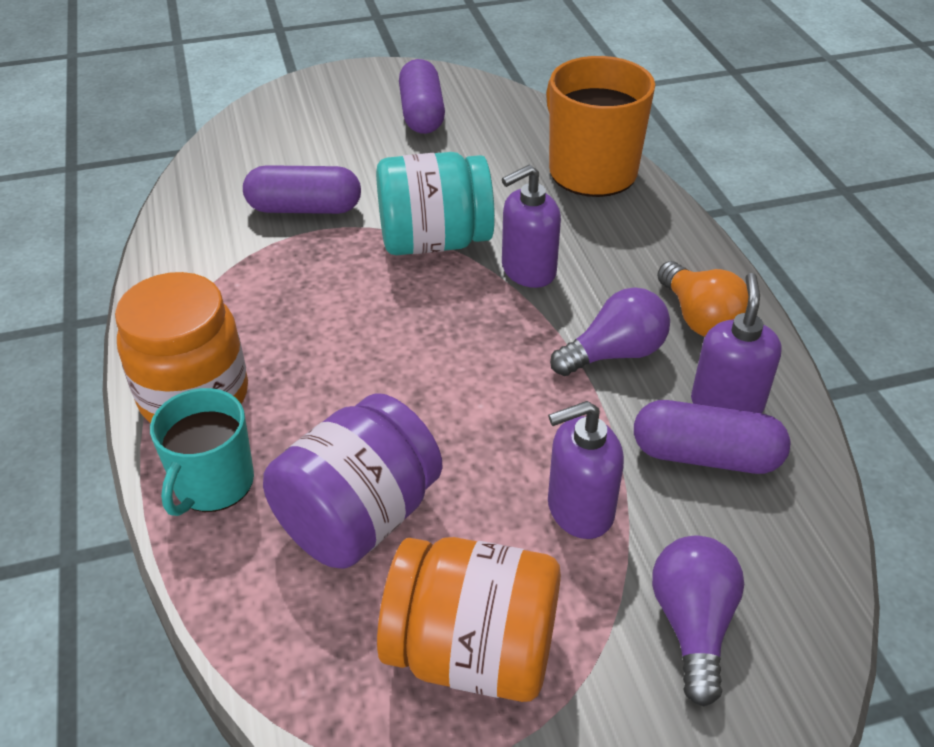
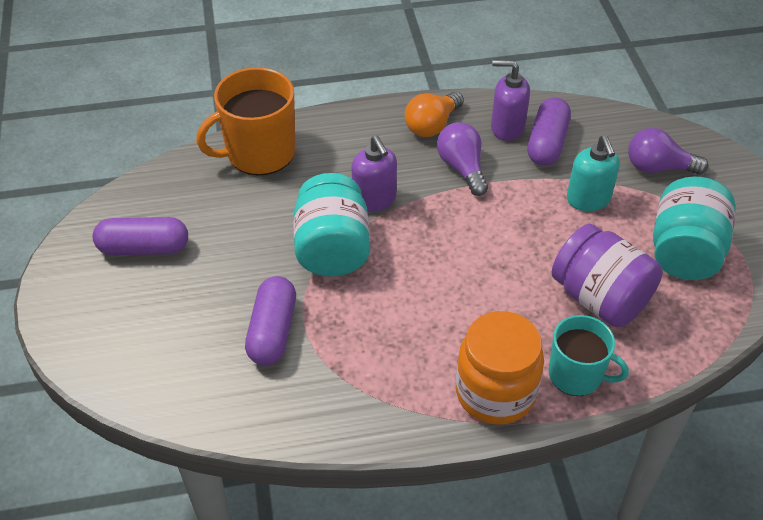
camera: 85 degrees left, 5 degrees up
orange jar [377,537,561,702] -> turquoise jar [653,176,736,280]
purple soap dispenser [548,401,624,539] -> turquoise soap dispenser [567,135,620,211]
orange light bulb [657,261,749,337] -> orange light bulb turned 150 degrees clockwise [405,91,464,137]

